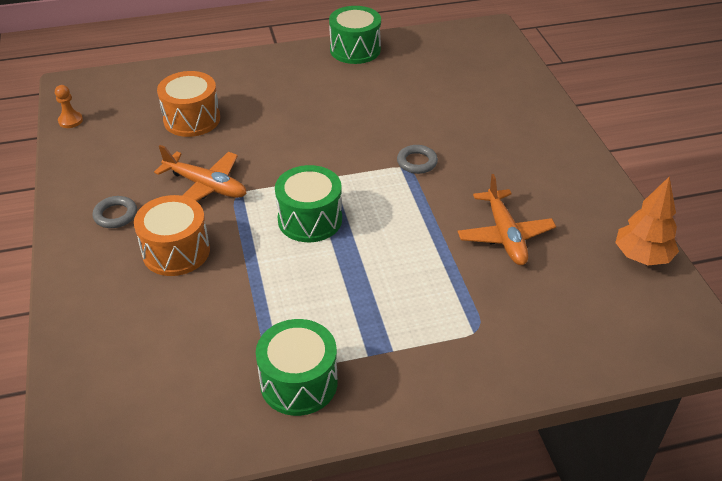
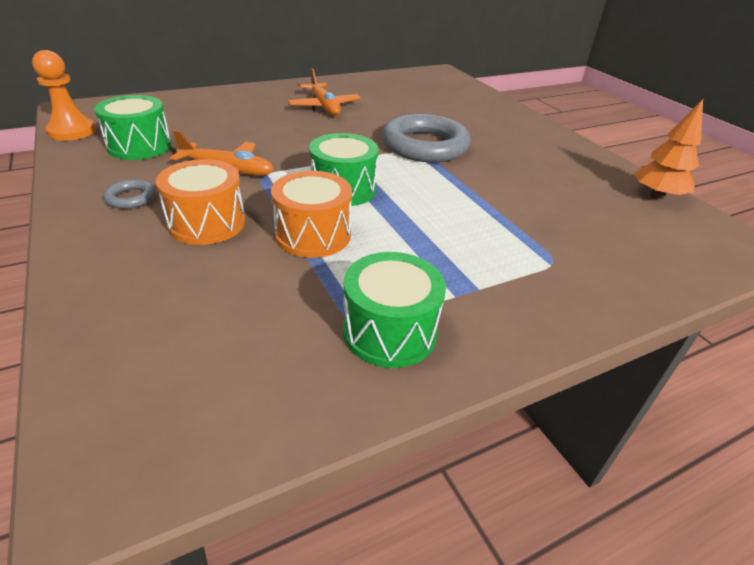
camera: 15 degrees left, 5 degrees down
orange pawn [55,85,83,128] -> orange pawn [32,50,96,141], size x1.79
orange drum [157,71,220,137] -> orange drum moved to [271,171,352,258]
green drum [329,6,381,64] -> green drum moved to [94,95,171,160]
grey ring [397,145,438,174] -> grey ring [382,114,471,162], size x2.33
orange plane [458,174,556,265] -> orange plane moved to [288,68,361,116]

